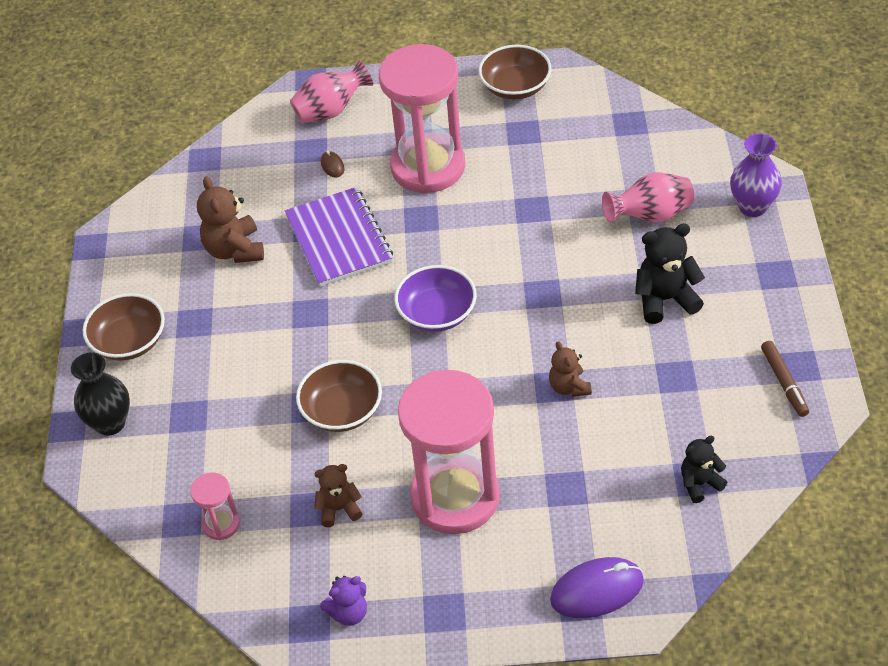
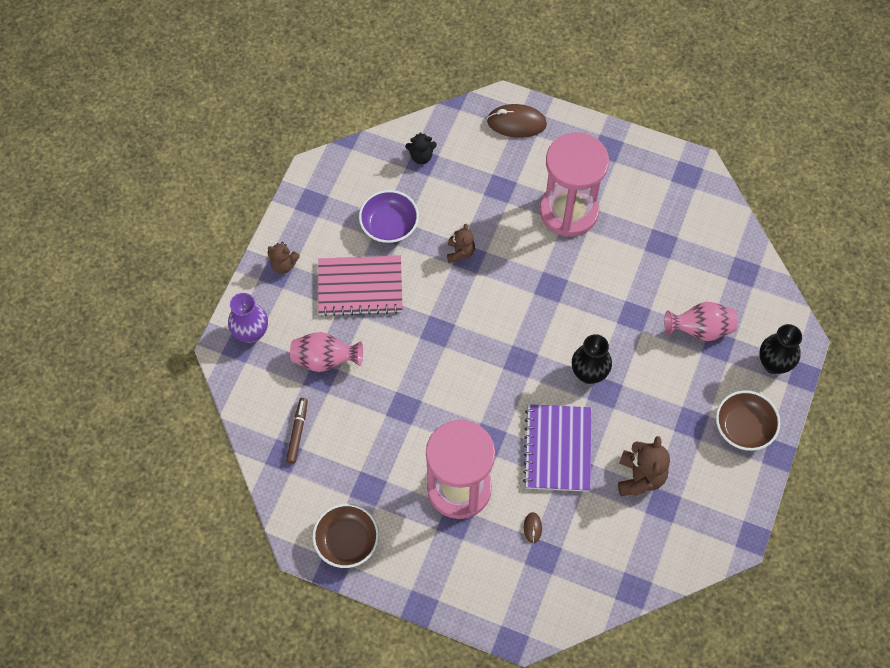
camera: 160 degrees left, 15 degrees up
pink hourglass [190,472,240,540] -> none
pink vase [290,60,373,123] -> pink vase moved to [664,302,738,341]
brown bowl [296,360,382,432] -> none
brown teddy bear [314,464,363,527] -> brown teddy bear moved to [268,242,300,274]
purple teddy bear [320,576,367,626] -> none
purple bowl [394,265,477,332] -> purple bowl moved to [359,190,419,243]
purple mouse [550,557,644,618] -> brown mouse [487,104,547,138]
black teddy bear [635,223,705,324] -> pink notebook [318,256,403,316]
brown marker [761,341,809,417] -> brown marker moved to [286,398,308,464]
none -> black vase [572,334,612,384]

